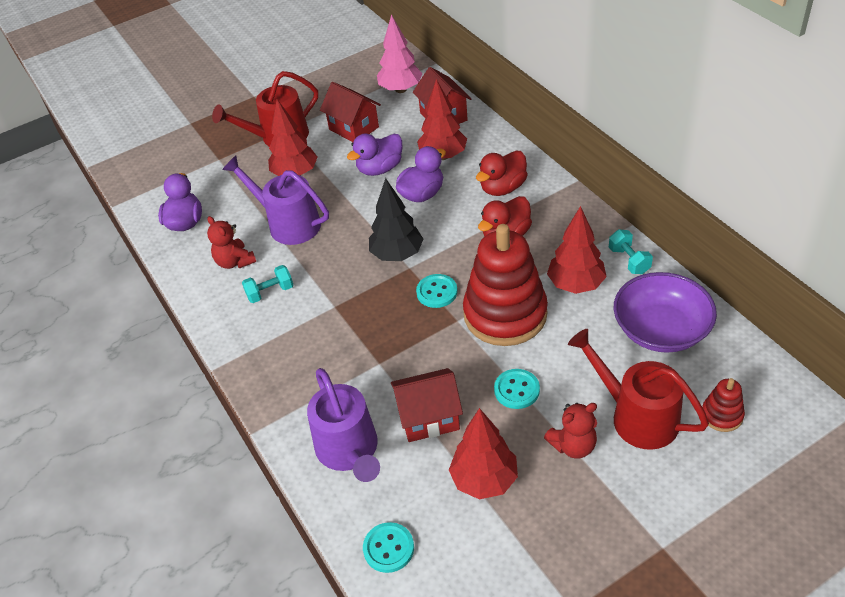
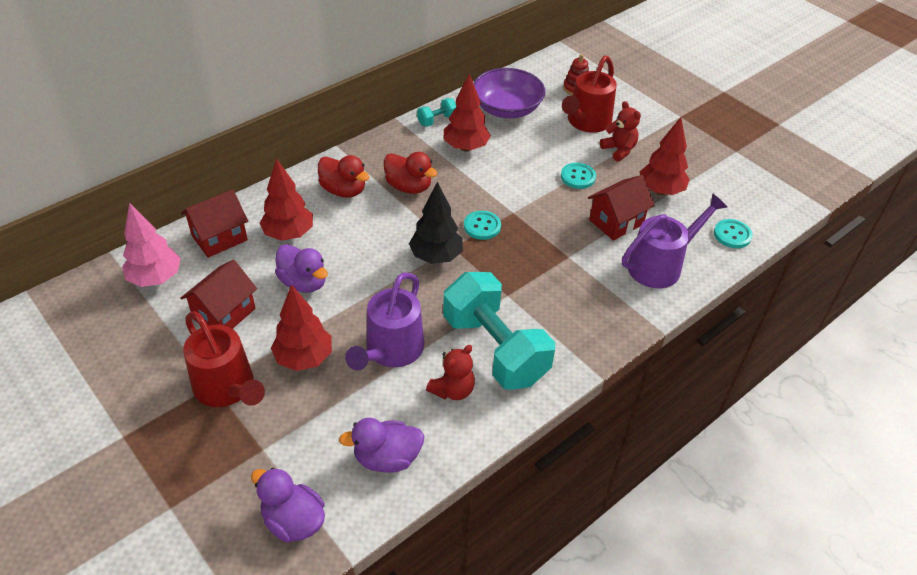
camera: 105 degrees left, 0 degrees up
turquoise dumbbell [242,265,293,303] -> turquoise dumbbell [443,272,555,390], size x2.43
red house [391,368,463,442] -> red house turned 75 degrees clockwise [588,175,655,241]
purple duck [396,146,446,202] -> purple duck moved to [251,468,325,543]
red stacking toy [463,224,548,346] -> none

